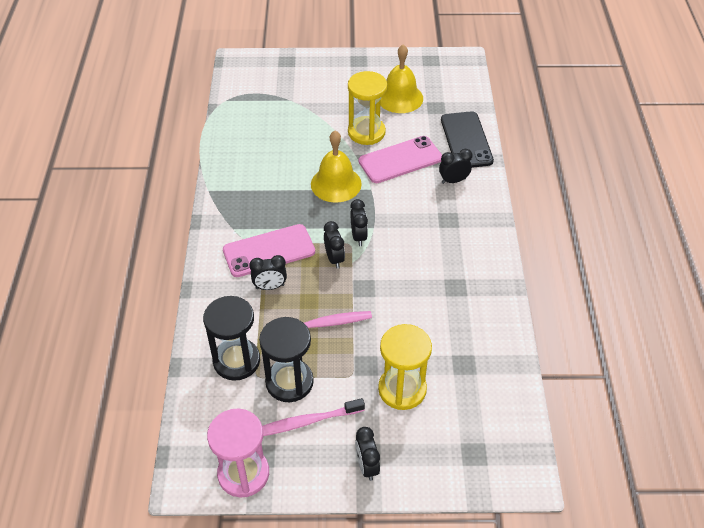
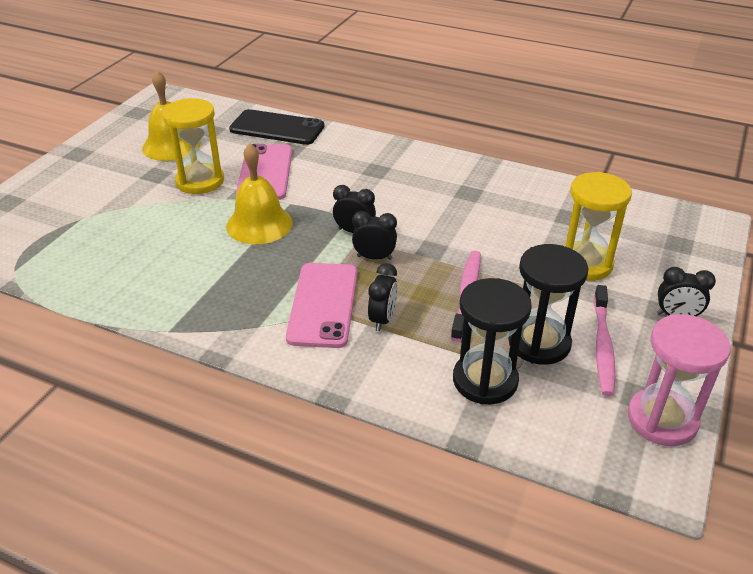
camera: 65 degrees left, 10 degrees down
black clock [439,149,472,184] -> none

